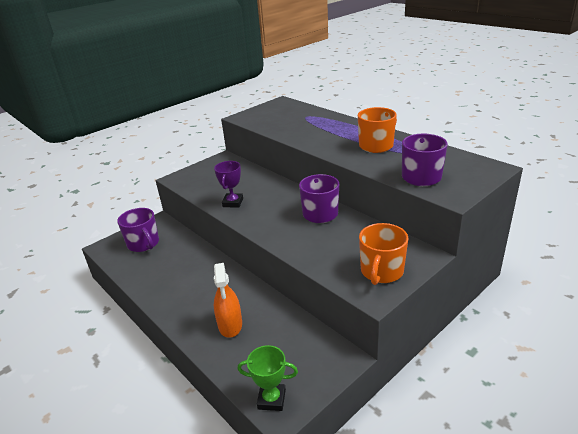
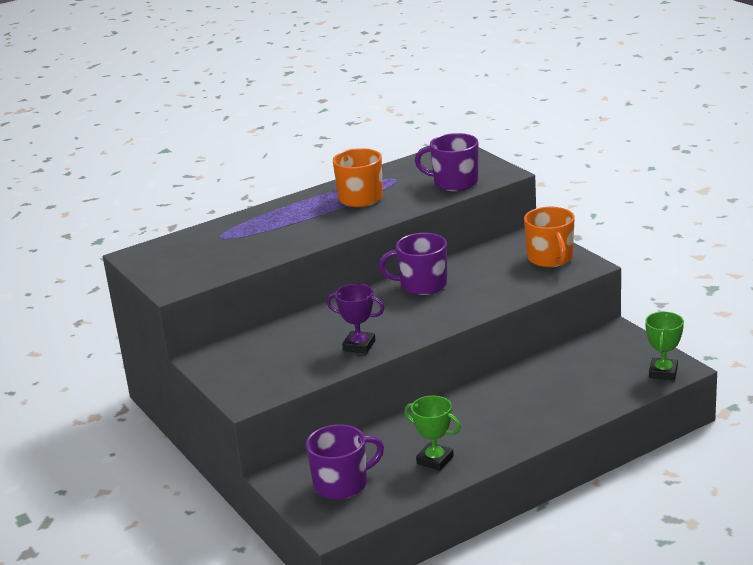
camera: 80 degrees left, 5 degrees down
orange spray bottle [214,263,242,338] -> none
orange mug [359,223,408,285] -> orange mug turned 45 degrees clockwise [524,207,575,267]
none -> green trophy [404,395,461,471]

